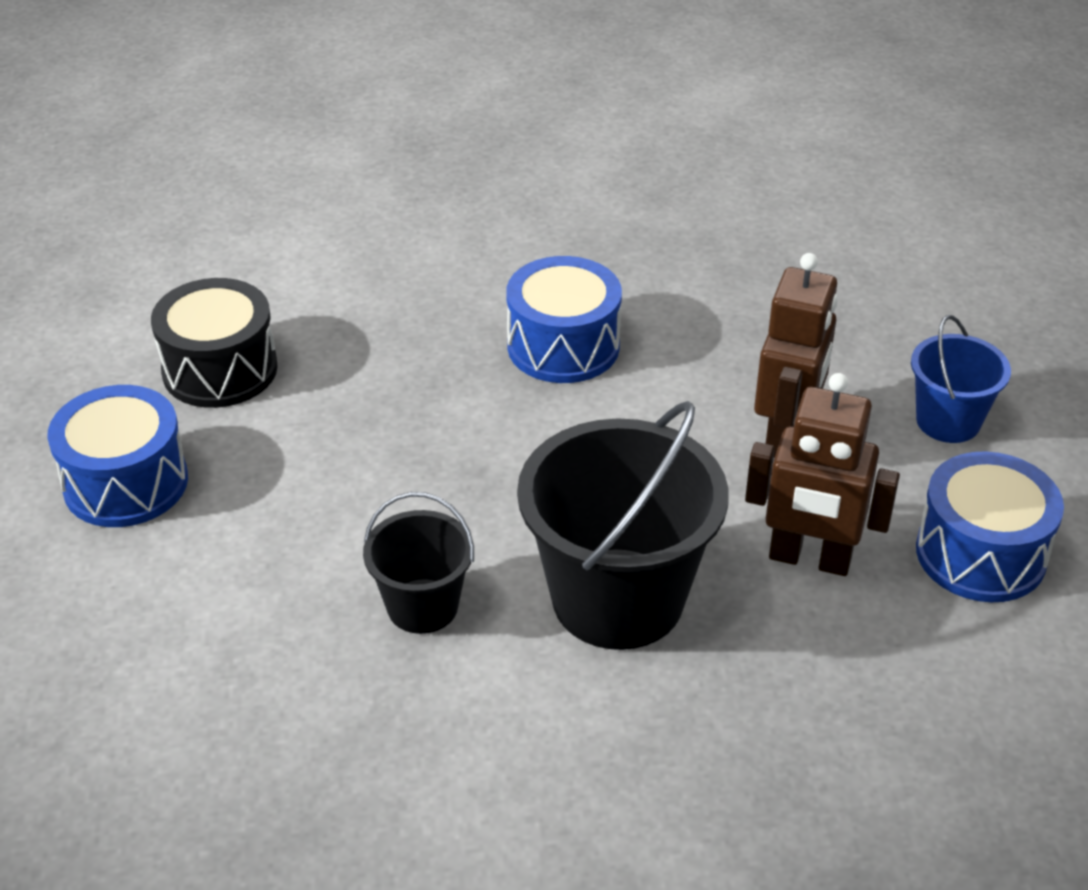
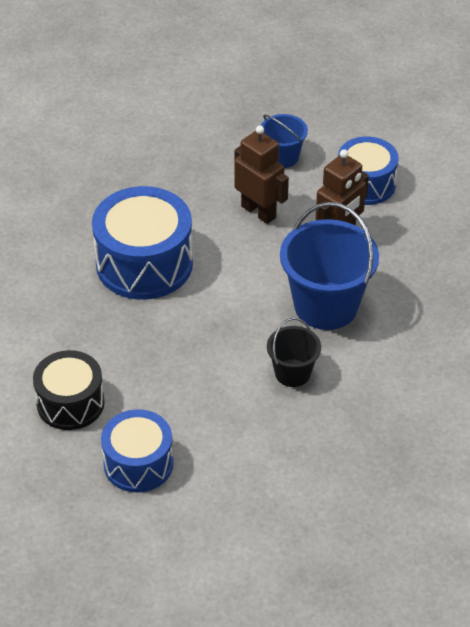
camera: 65 degrees left, 5 degrees up
blue drum [506,256,622,383] -> blue drum [92,186,193,300], size x1.56
black bucket [517,401,729,650] -> blue bucket [280,202,379,330]

